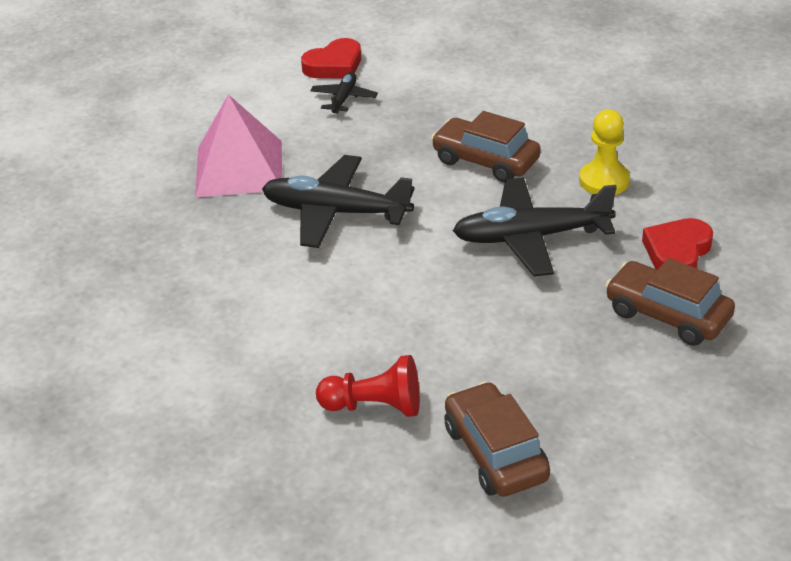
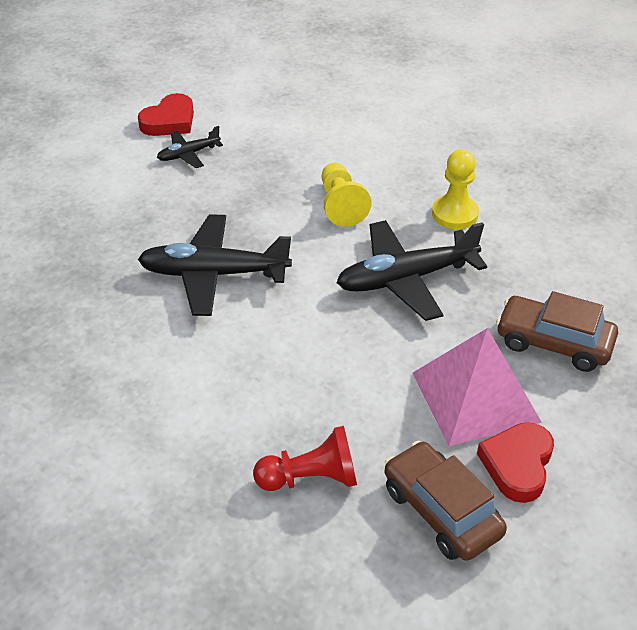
camera: 15 degrees left, 5 degrees up
pink pyramid [195,94,282,197] -> pink pyramid moved to [413,328,542,446]
black plane [310,72,378,114] -> black plane turned 120 degrees counterclockwise [157,126,223,168]
brown car [431,111,541,183] -> yellow pawn [322,163,371,227]
red heart [642,218,713,270] -> red heart moved to [477,422,554,503]

